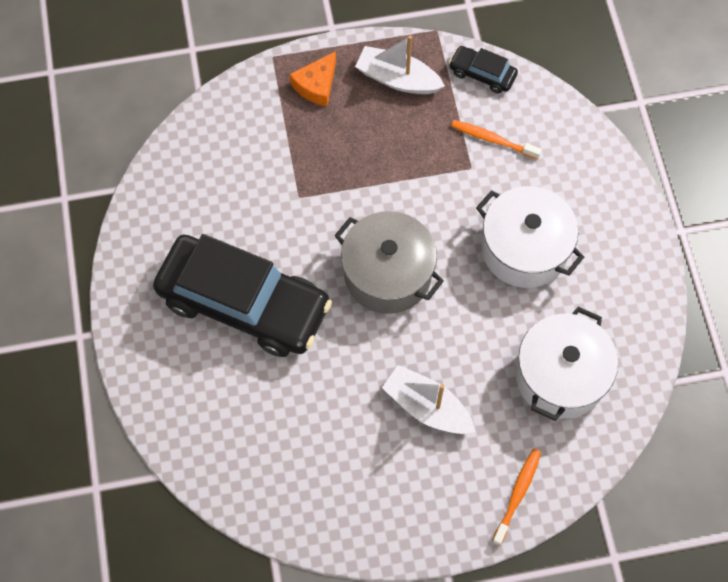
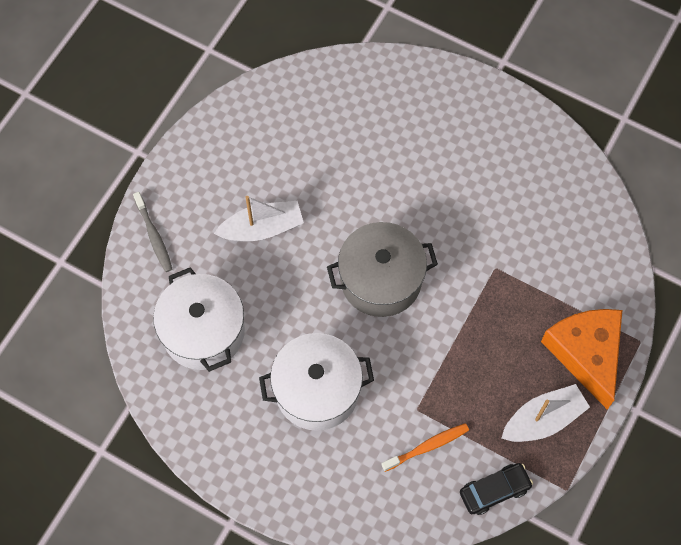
camera: 130 degrees right, 0 degrees up
black car [153,234,332,357] -> none
orange cheese [289,51,336,106] -> orange cheese [541,309,622,409], size x1.74
orange toothbrush [492,449,541,545] -> grey toothbrush [133,192,172,272]

